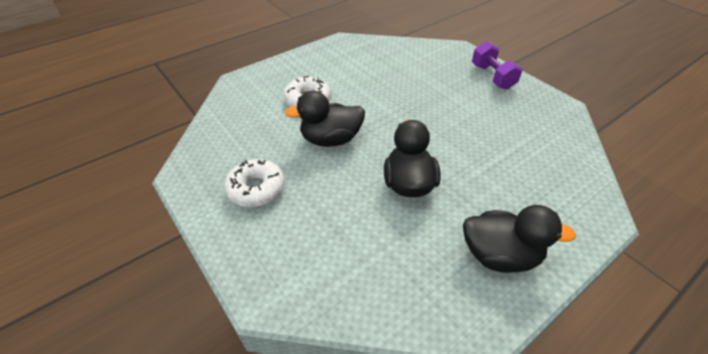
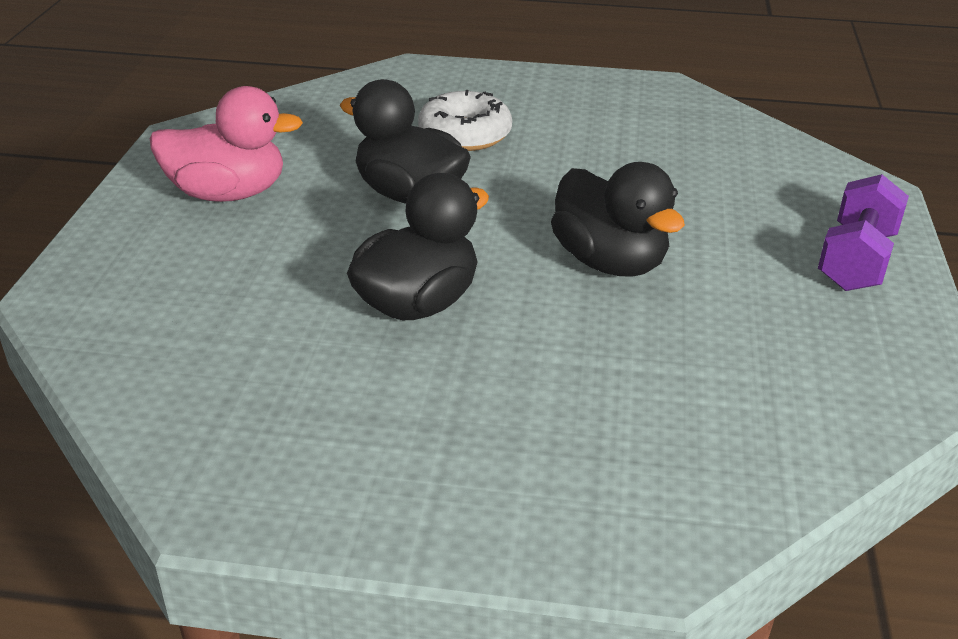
camera: 45 degrees right, 10 degrees down
white donut [224,159,285,208] -> pink duck [150,86,303,202]
black duck [463,205,576,273] -> black duck moved to [551,162,685,277]

